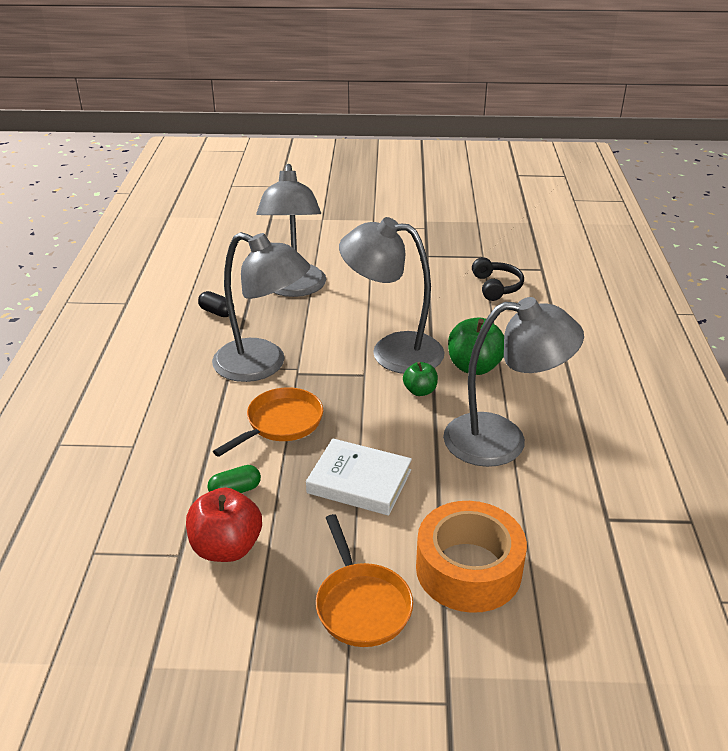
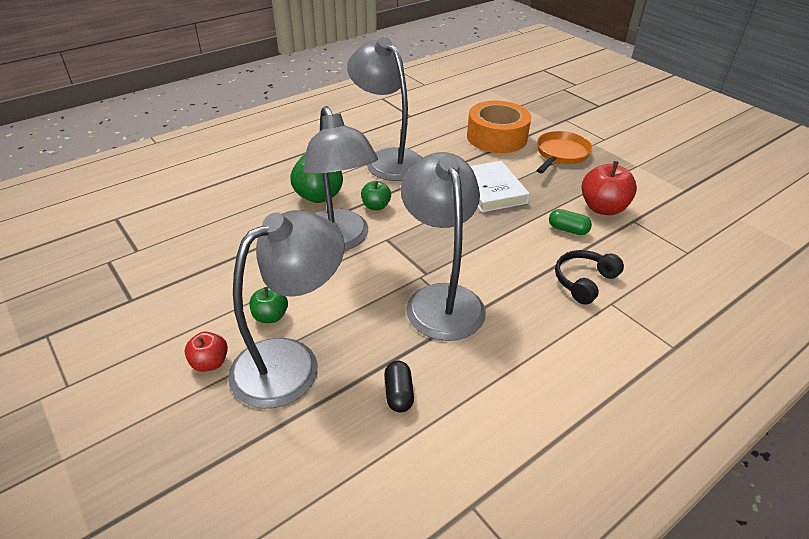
camera: 130 degrees left, 5 degrees up
orange pan [213,387,323,457] -> none
black headphones [472,257,524,301] -> black headphones moved to [555,250,624,305]
none -> red apple [185,332,228,372]
none -> green apple [250,287,288,323]

